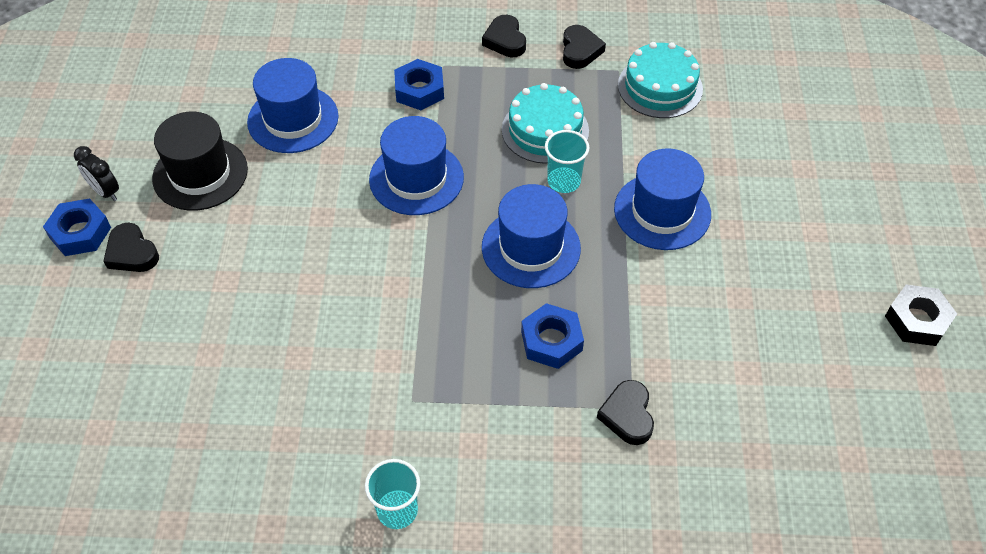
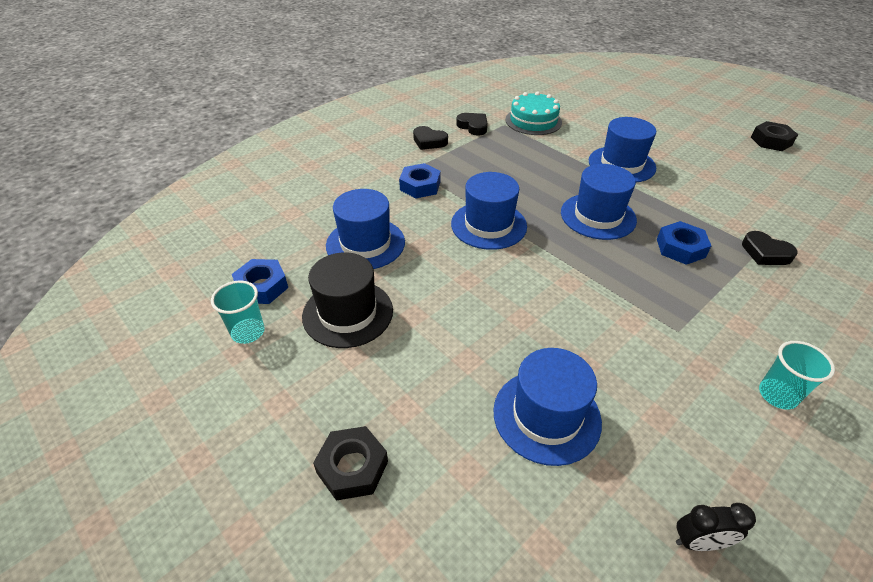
camera: 45 degrees left, 10 degrees down
blue nut [43,199,111,256] -> blue nut moved to [232,259,288,304]
black clock [74,146,119,201] -> black clock moved to [676,503,756,551]
black heart [103,222,159,272] -> none
turquoise cake [502,83,589,164] -> none
turquoise cup [545,130,589,193] -> turquoise cup moved to [211,281,265,344]
none -> black nut [313,426,388,501]
none -> blue hat [494,348,602,466]

